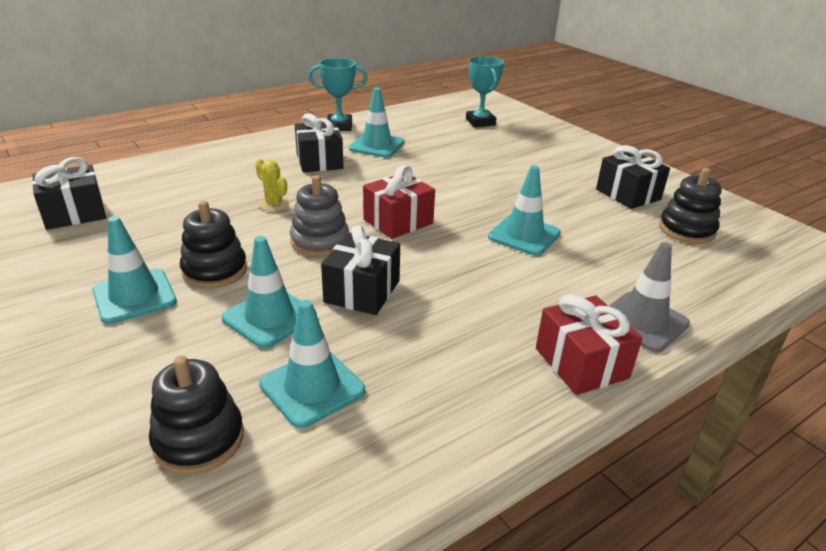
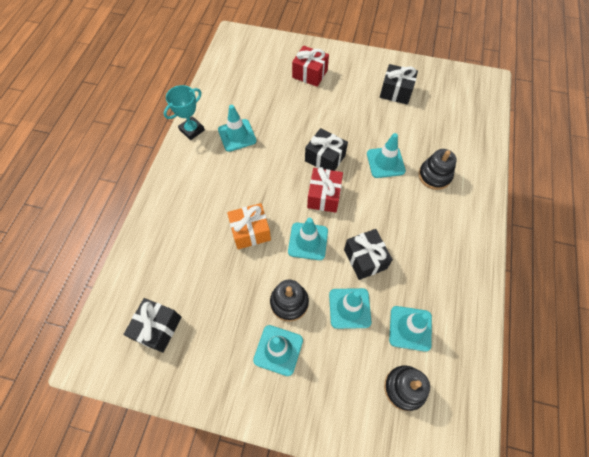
camera: 40 degrees left, 30 degrees up
yellow cactus [255,159,289,211] -> orange gift [227,203,271,249]
grey stacking toy [290,175,349,257] -> turquoise traffic cone [288,218,328,260]
black gift [295,113,343,172] -> black gift moved to [305,128,348,171]
turquoise trophy [466,56,504,127] -> none
red gift [536,295,643,395] -> red gift moved to [292,46,329,87]
grey traffic cone [609,242,690,352] -> none
black stacking toy [659,168,722,244] -> black stacking toy moved to [418,149,457,190]

